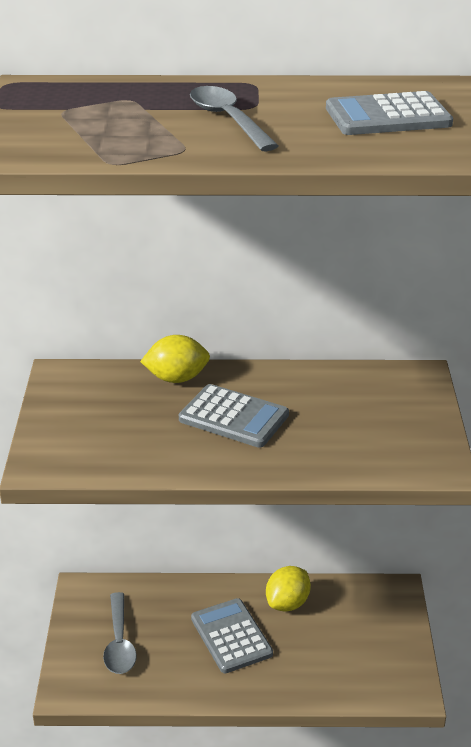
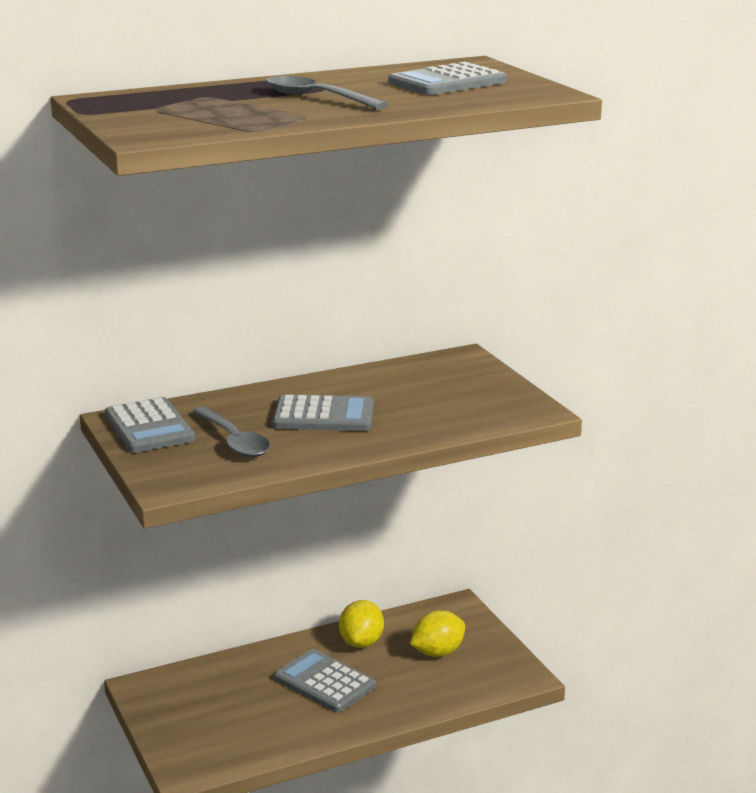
camera: 25 degrees left, 10 degrees down
grey spoon [103,592,137,674] -> grey spoon moved to [193,407,270,457]
yellow lemon [140,335,210,383] -> yellow lemon moved to [410,610,465,657]
none -> grey calculator [105,397,195,453]

